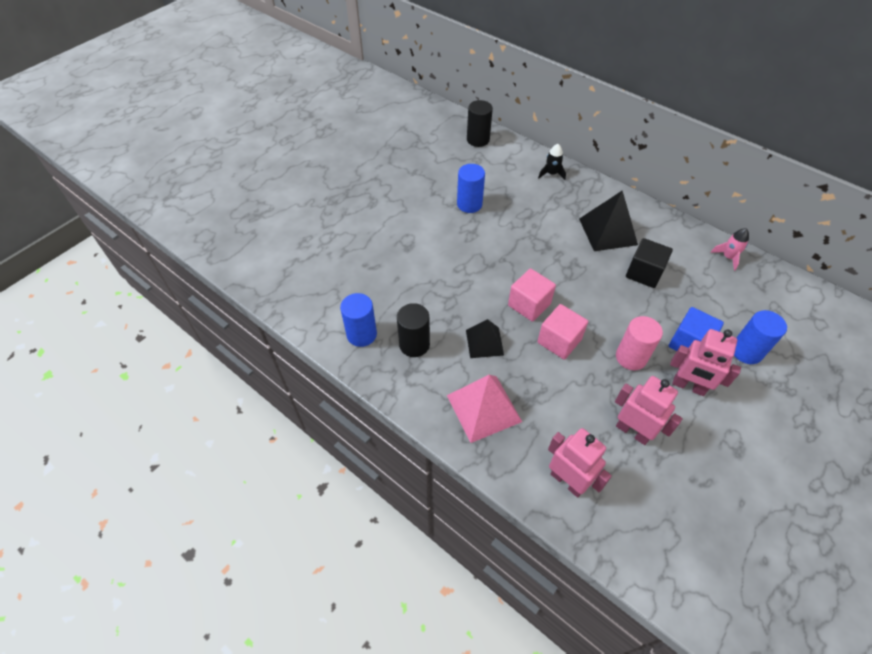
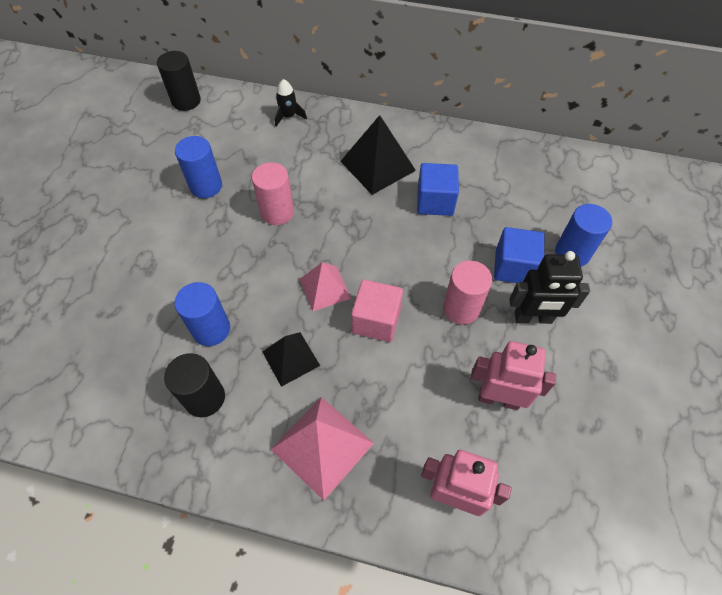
camera: 25 degrees left, 5 degrees up
blue cylinder [340,293,377,347] -> blue cylinder moved to [175,282,230,346]
pink cube [508,268,556,322] -> pink pyramid [300,262,351,311]
black cube [626,238,673,288] -> blue cube [417,163,459,216]
pink robot [670,329,741,396] -> black robot [509,251,590,324]
pink rocket [711,228,749,271] -> none
none -> pink cylinder [252,162,294,225]

